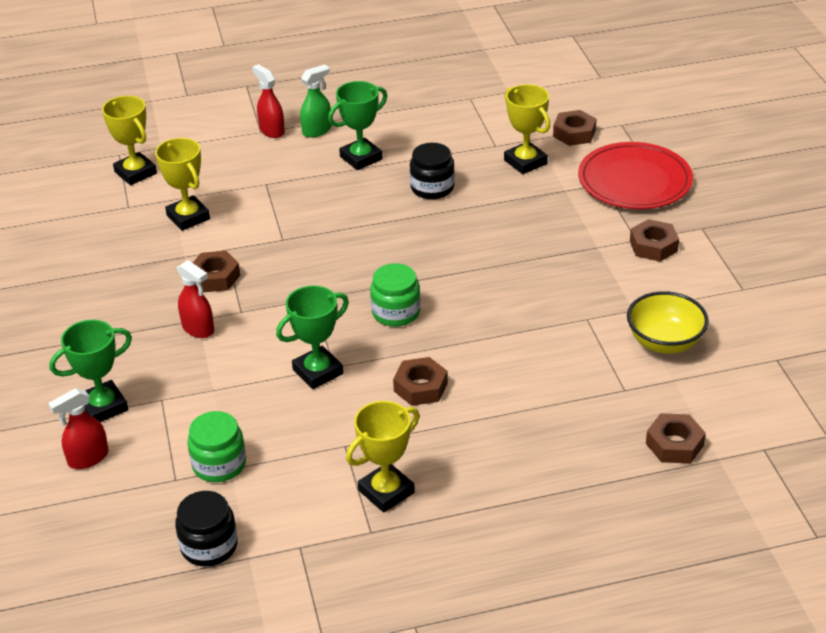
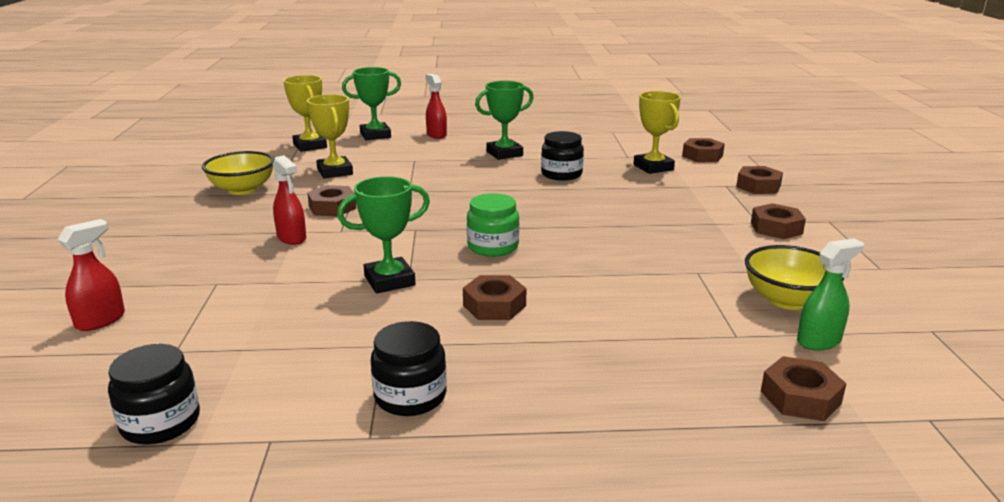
camera: 10 degrees right, 15 degrees down
red spray bottle [48,388,109,469] -> red spray bottle turned 150 degrees clockwise [58,219,125,331]
green trophy [49,320,132,422] -> green trophy moved to [342,67,401,140]
green jar [187,411,246,482] -> none
green spray bottle [300,64,332,138] -> green spray bottle moved to [797,238,864,351]
yellow trophy [346,401,420,513] -> black jar [371,321,447,416]
red plate [578,142,693,209] -> brown nut [736,166,783,194]
none -> yellow bowl [202,151,274,195]

